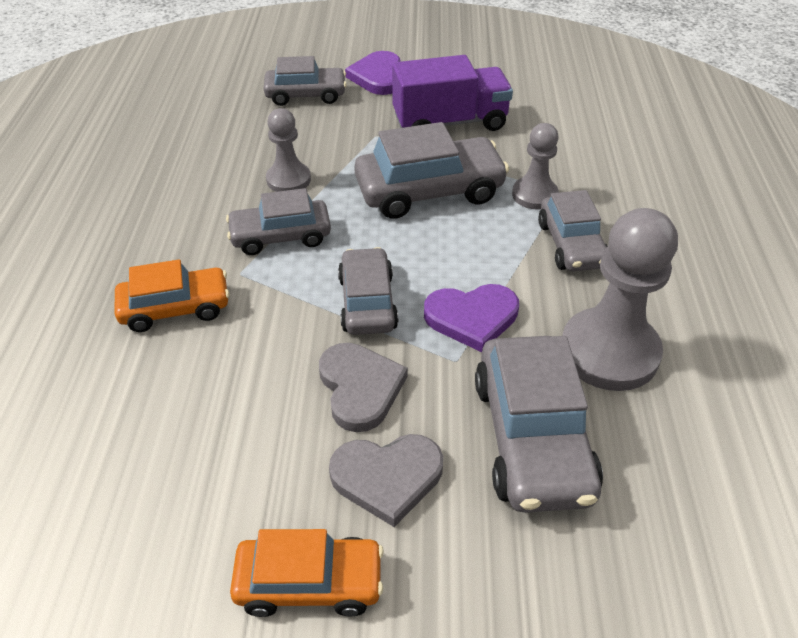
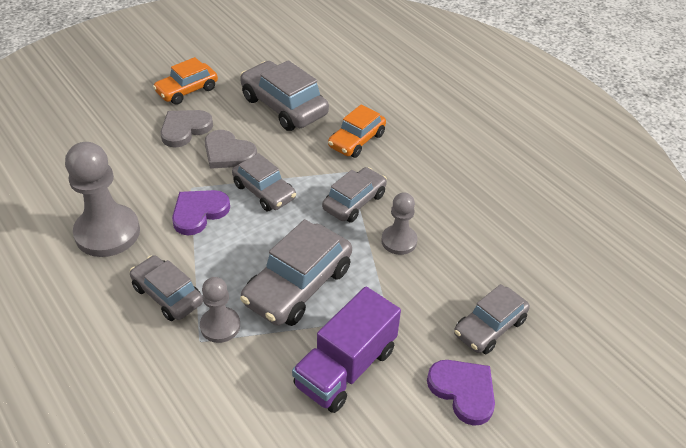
camera: 140 degrees right, 0 degrees up
grey car [475,336,603,513] -> grey car moved to [240,60,329,131]

